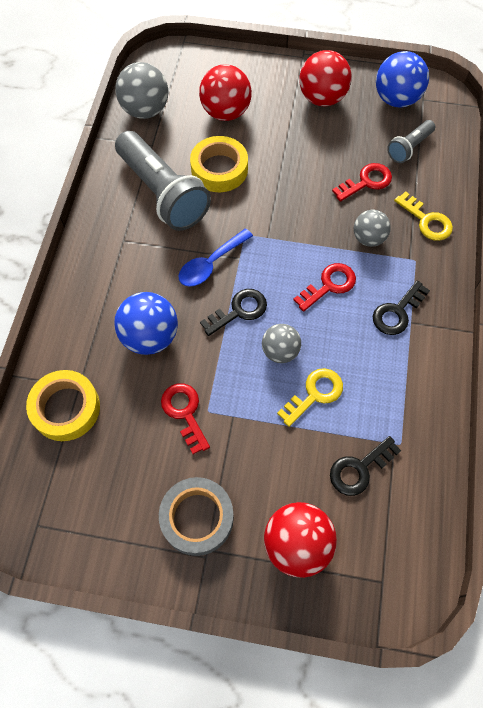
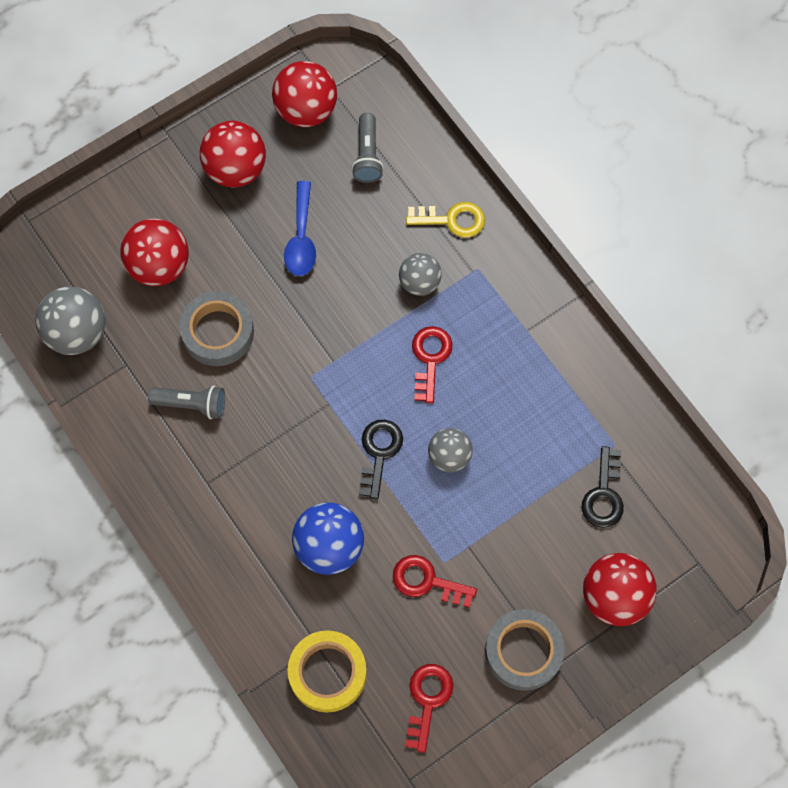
camera: 45 degrees left, 5 degrees up
grey flashlight [115,131,211,231] -> grey flashlight [148,386,225,419], size x0.50
blue spoon [178,228,253,287] -> blue spoon moved to [284,181,316,276]
yellow tape [190,136,248,192] -> grey tape [179,291,254,366]
yellow key [277,368,343,427] -> none
red key [332,163,392,202] -> red key moved to [405,664,454,753]
black key [373,281,430,335] -> none
blue ball [376,51,429,107] -> red ball [272,61,337,127]

